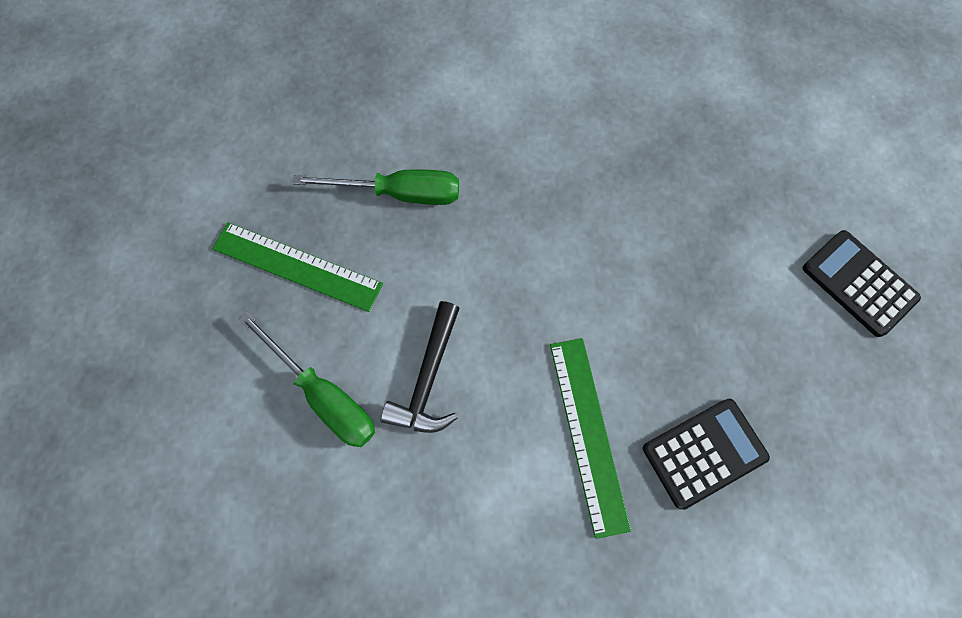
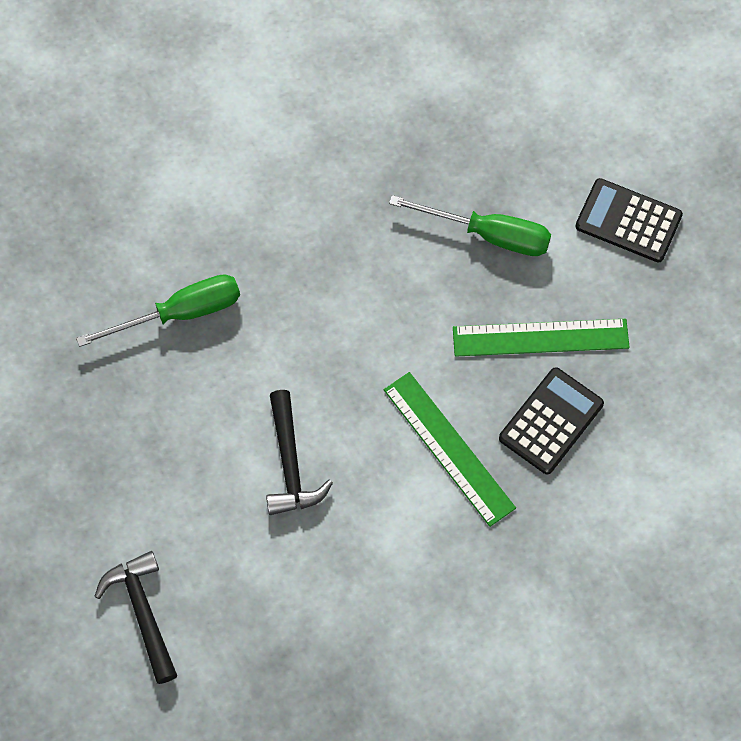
camera: 25 degrees left, 5 degrees down
green ruler [212,222,383,312] -> green ruler moved to [453,319,630,357]
green screwdriver [238,312,375,447] -> green screwdriver moved to [389,195,551,256]
none -> black hammer [94,551,177,684]

